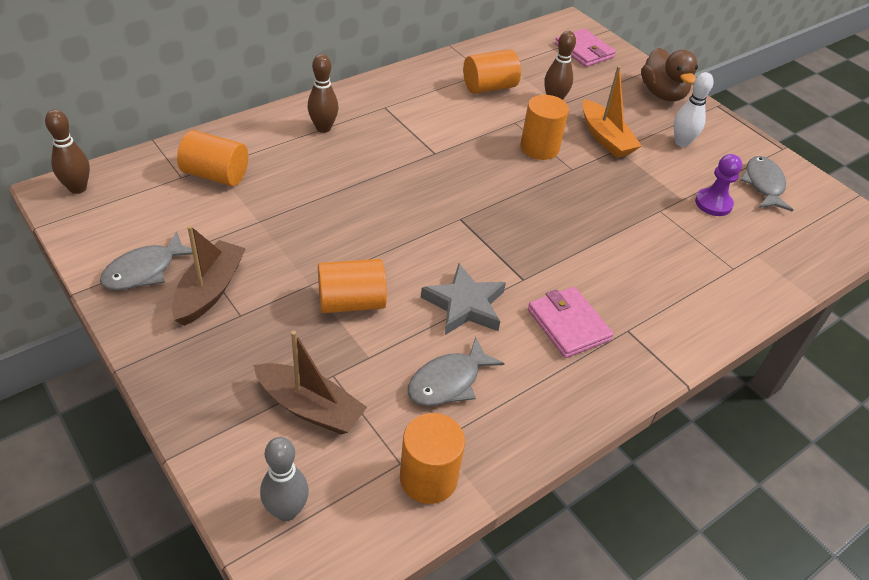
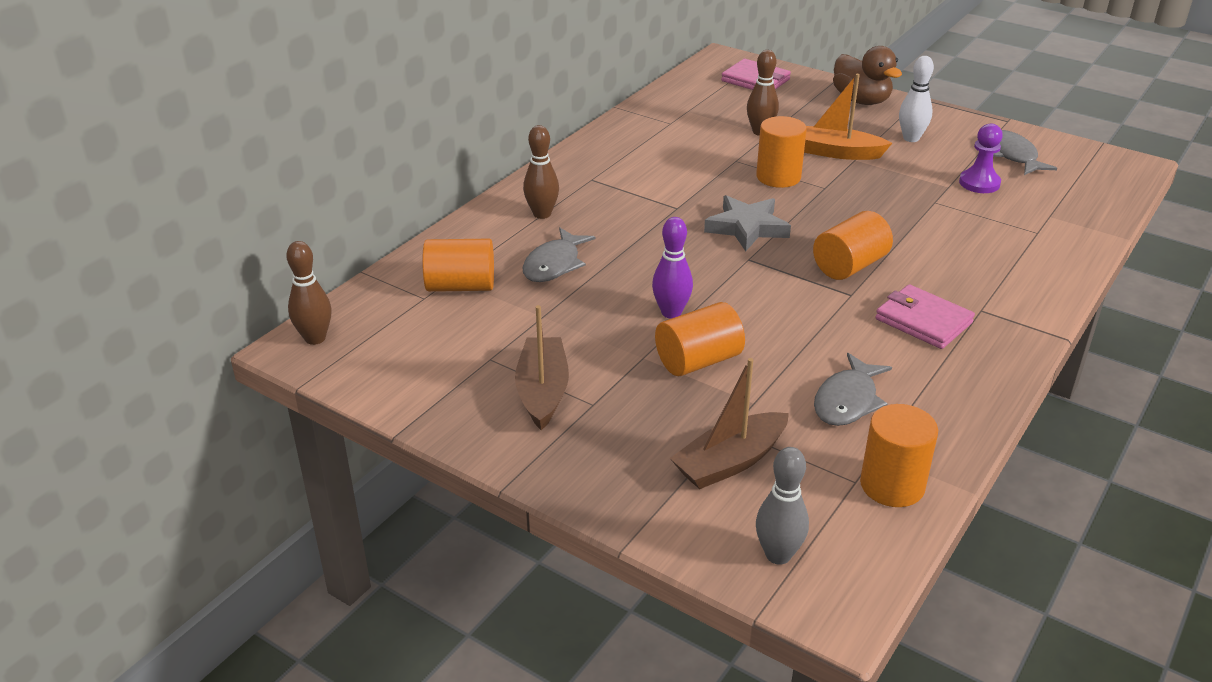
camera: 15 degrees left, 10 degrees down
grey fish [100,231,193,291] -> grey fish moved to [523,228,595,282]
brown boat [253,331,367,435] -> brown boat turned 135 degrees clockwise [670,358,789,489]
grey star [421,264,506,335] -> grey star moved to [704,195,791,252]
orange cylinder [463,49,521,94] -> orange cylinder moved to [813,211,893,280]
orange boat [583,66,642,158] -> orange boat turned 150 degrees clockwise [804,74,892,160]
none -> purple bowling pin [652,217,693,319]

